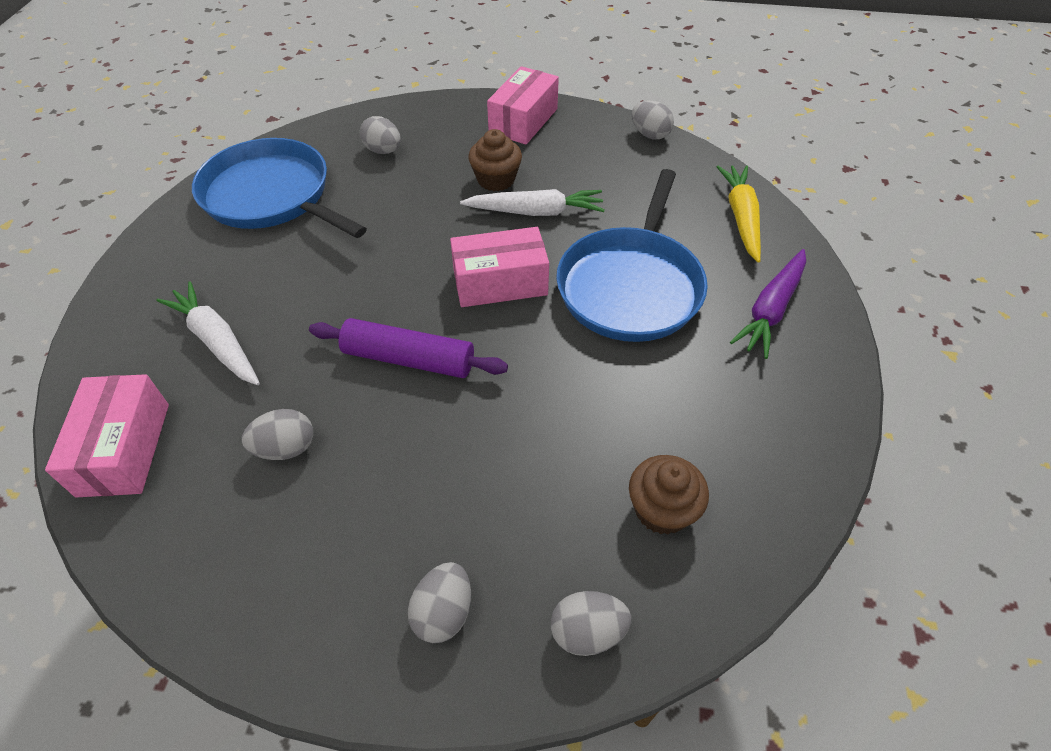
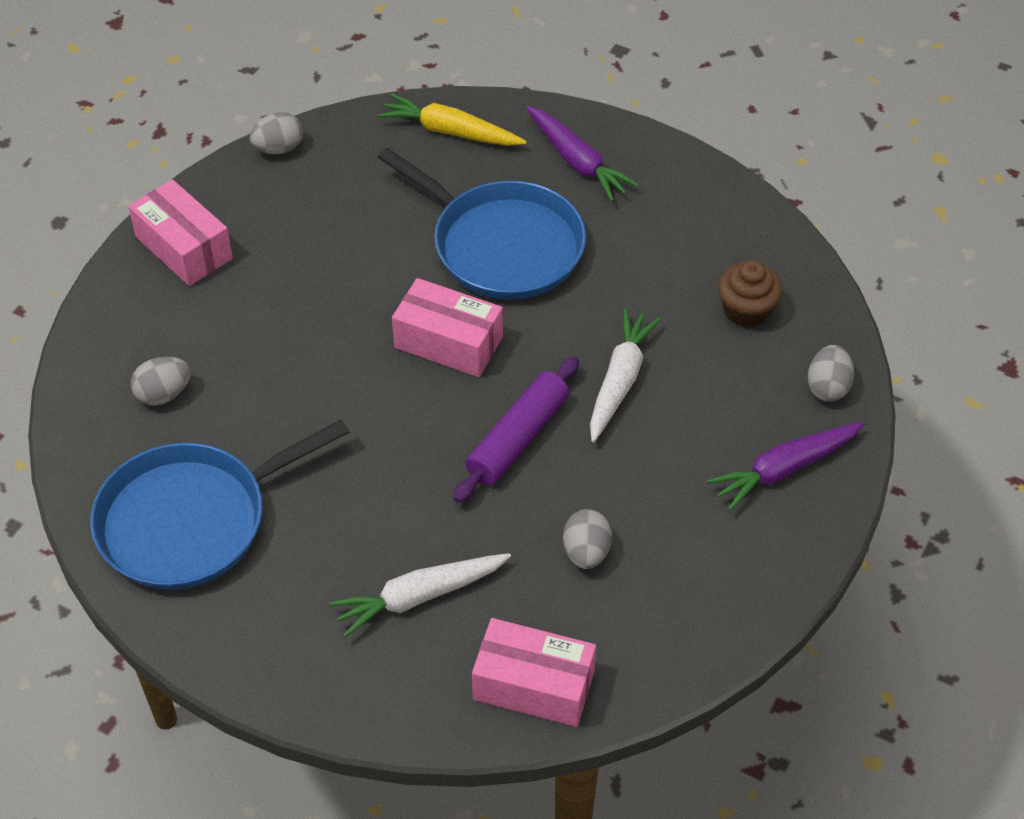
camera: 70 degrees left, 0 degrees up
grey egg [408,562,471,643] -> purple carrot [707,422,864,511]
pink box [450,227,549,307] -> pink box turned 75 degrees counterclockwise [392,278,503,377]
white carrot [460,189,605,216] -> white carrot moved to [590,309,661,443]
brown cupcake [468,129,522,191] -> none

